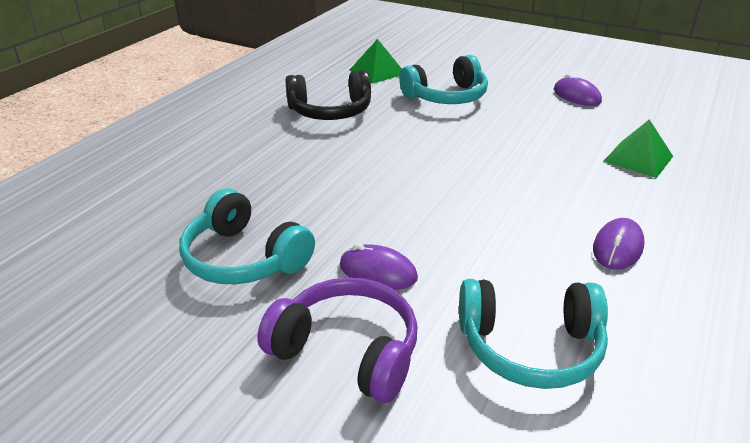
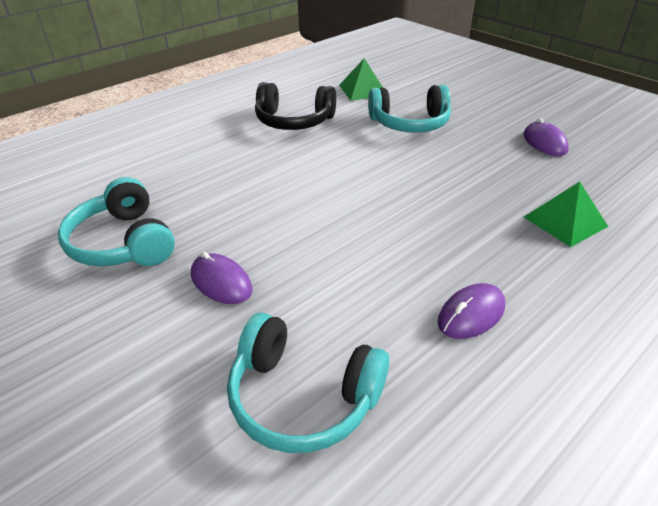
camera: 20 degrees right, 5 degrees up
purple headphones [257,277,417,403] -> none

